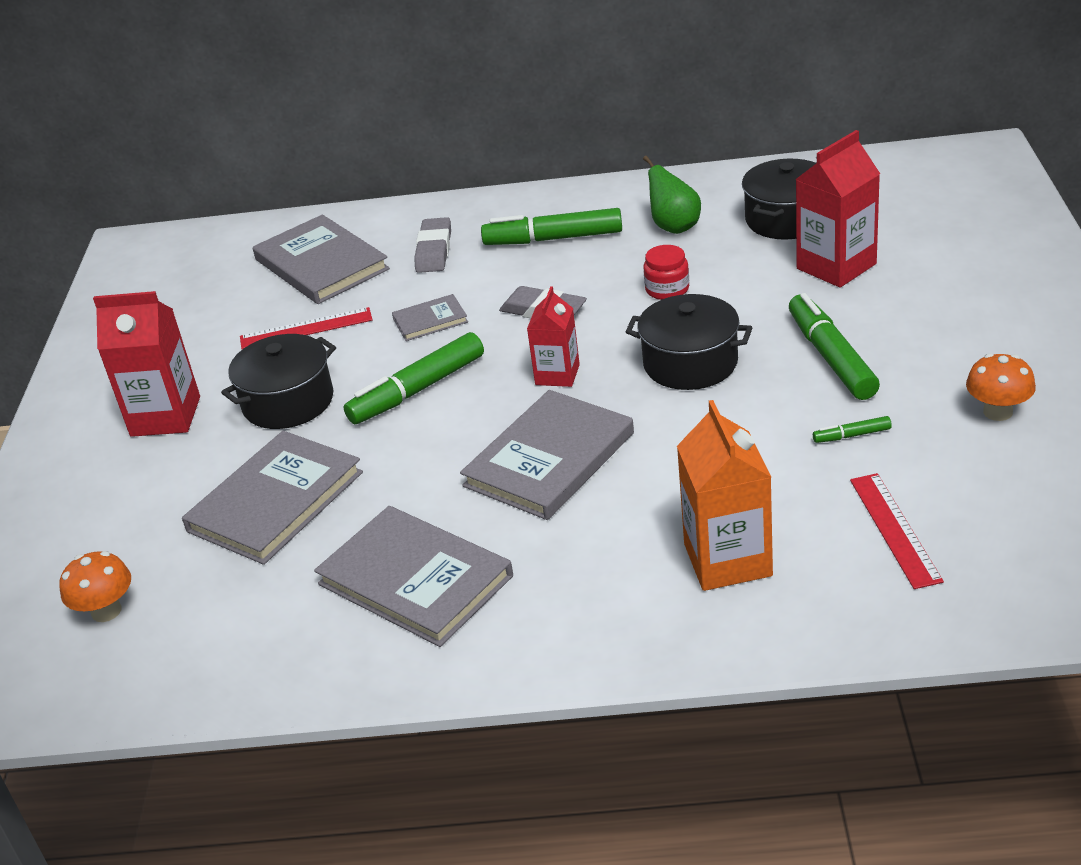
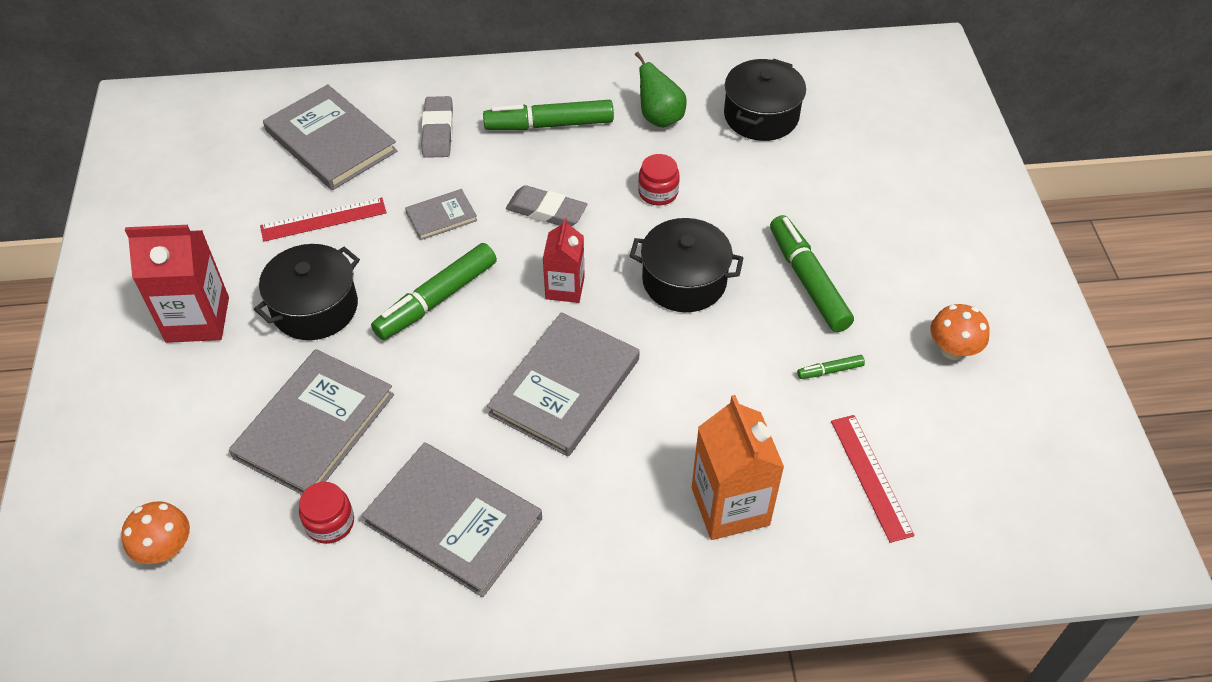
camera: 10 degrees left, 15 degrees up
red carton [795,130,880,287] -> none
none -> red jar [299,482,354,544]

